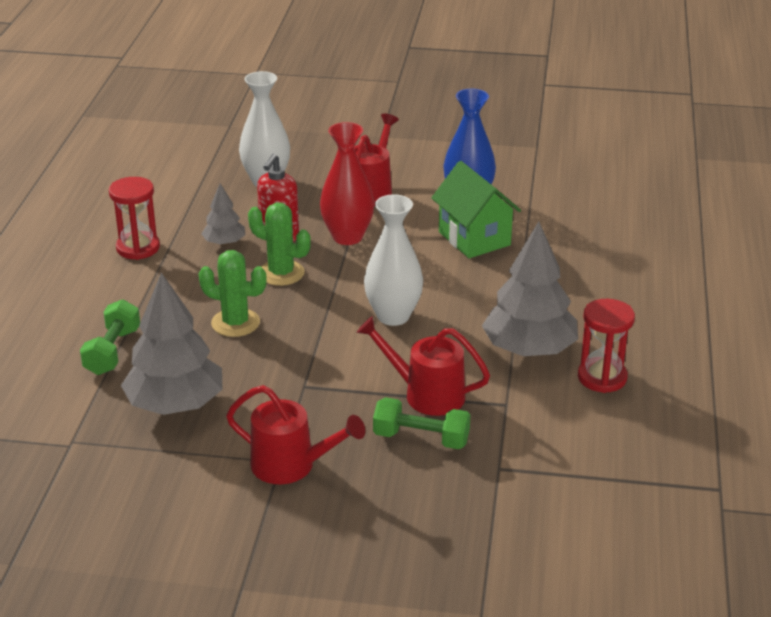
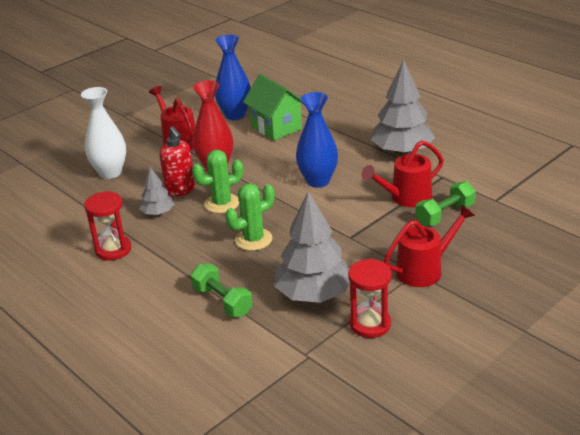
camera: 50 degrees left, 0 degrees up
white vase [364,194,423,326] -> blue vase [296,92,338,188]
green house [431,161,521,258] -> green house turned 45 degrees clockwise [243,74,302,141]
red hourglass [578,299,635,393] -> red hourglass moved to [348,259,392,338]

